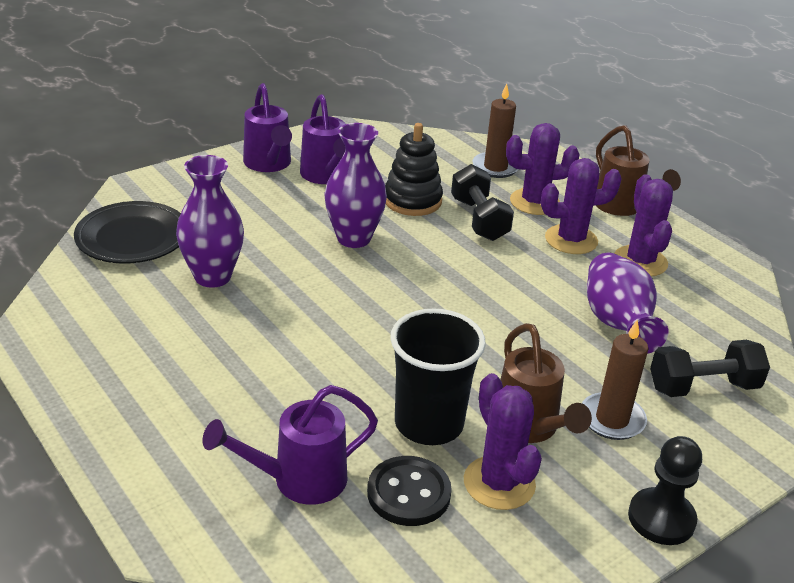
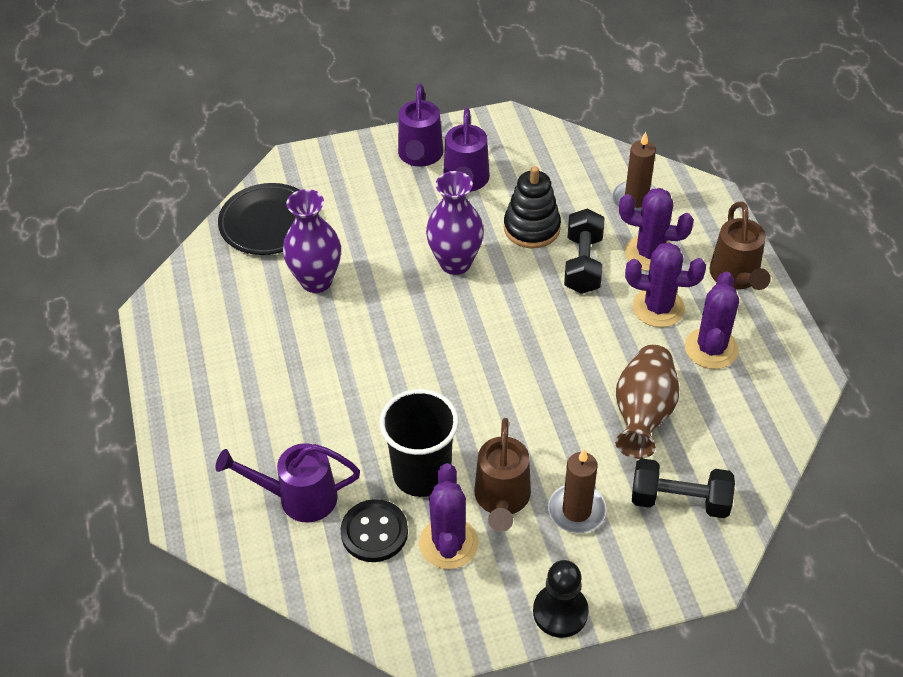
camera: 25 degrees right, 15 degrees up
purple vase [587,253,669,354] -> brown vase [615,345,679,459]

